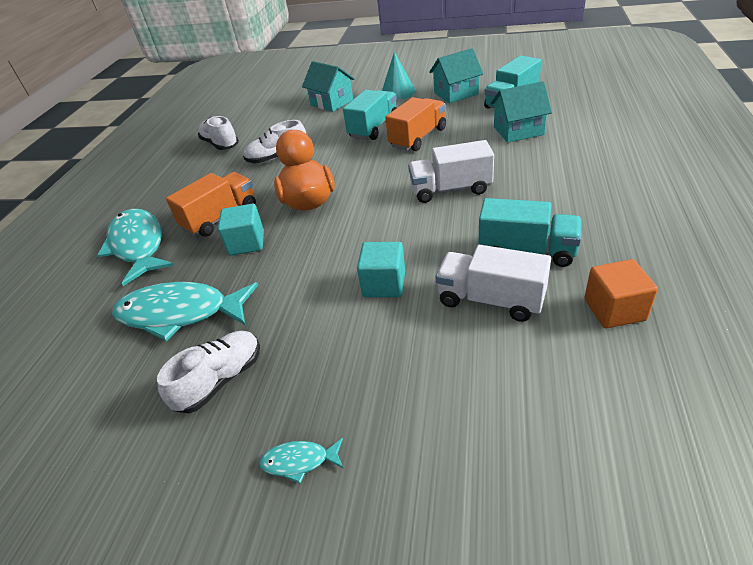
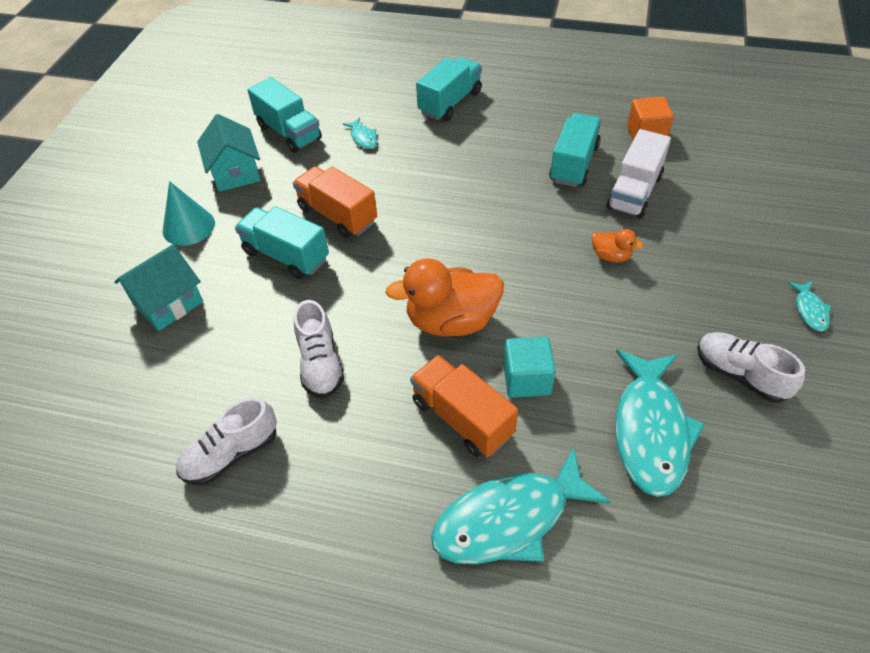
camera: 90 degrees left, 10 degrees up
turquoise cube [357,242,405,297] -> orange duck [592,229,643,263]
white truck [408,140,494,203] -> none
turquoise house [490,81,552,143] -> turquoise fish [343,118,377,149]
none -> turquoise truck [416,57,482,121]

